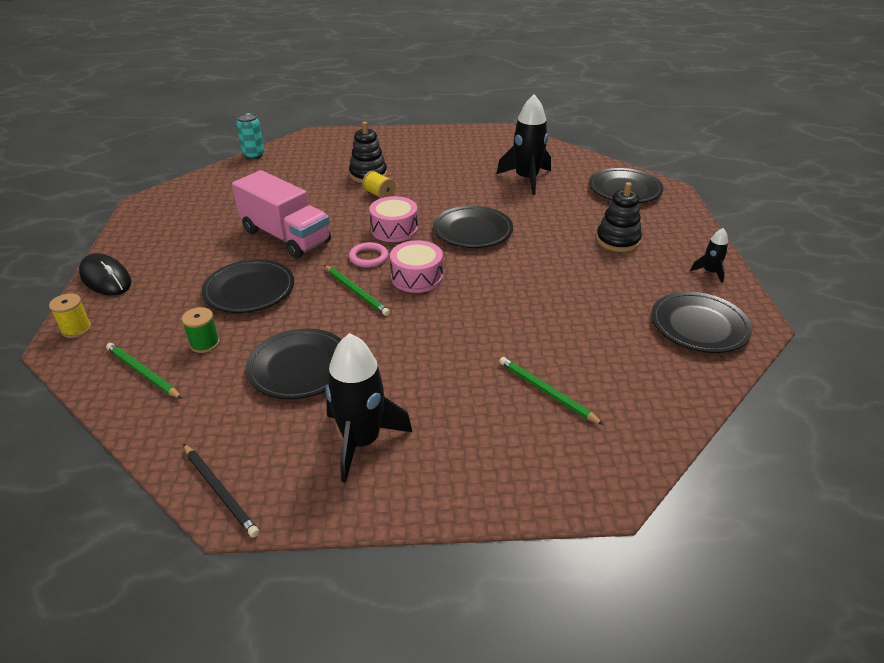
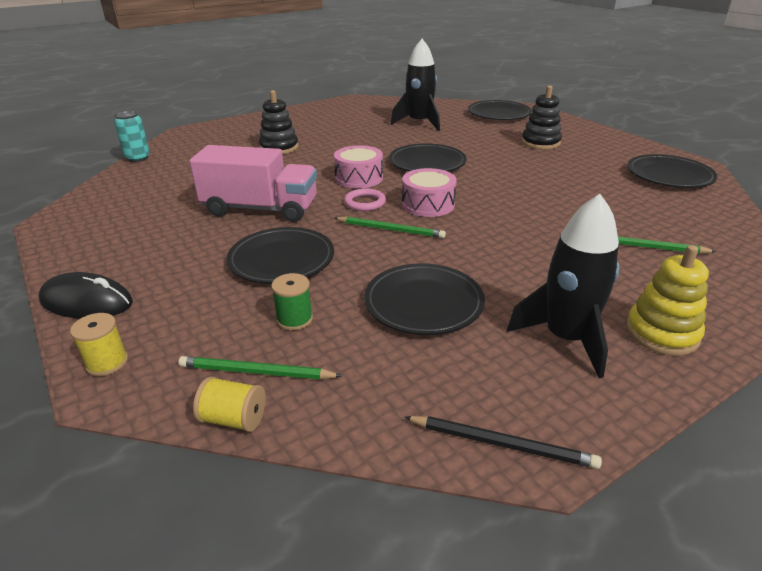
camera: 30 degrees left, 5 degrees down
yellow spool [362,171,396,198] -> yellow spool moved to [193,377,266,432]
black rocket [690,228,728,283] -> none
none -> yellow stacking toy [626,245,709,356]

